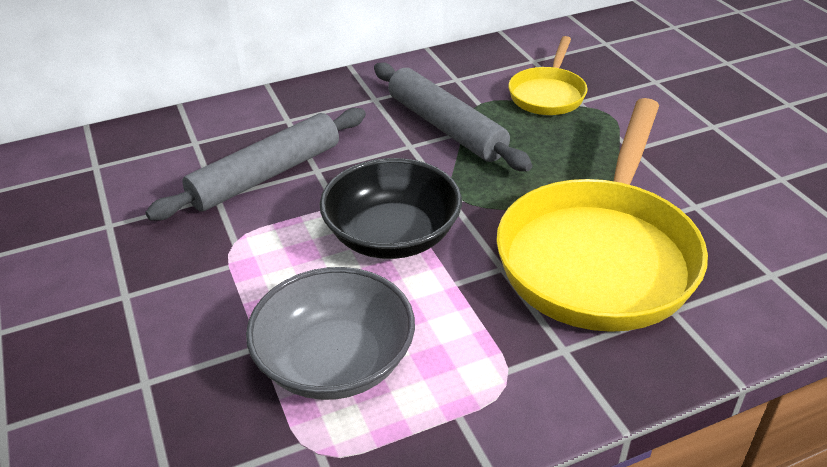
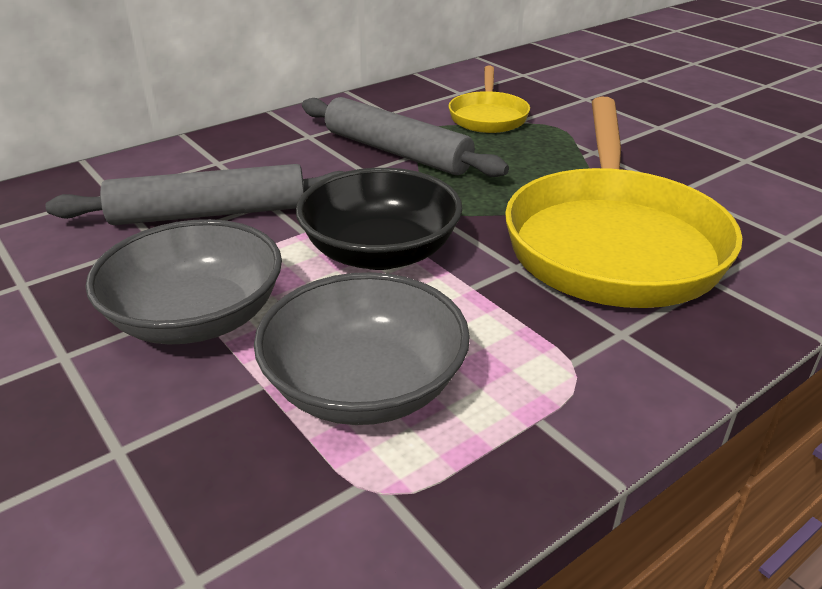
camera: 15 degrees left, 5 degrees down
grey rolling pin [145,108,366,221] -> grey rolling pin turned 45 degrees clockwise [46,164,344,225]
none -> grey bowl [86,219,282,345]

